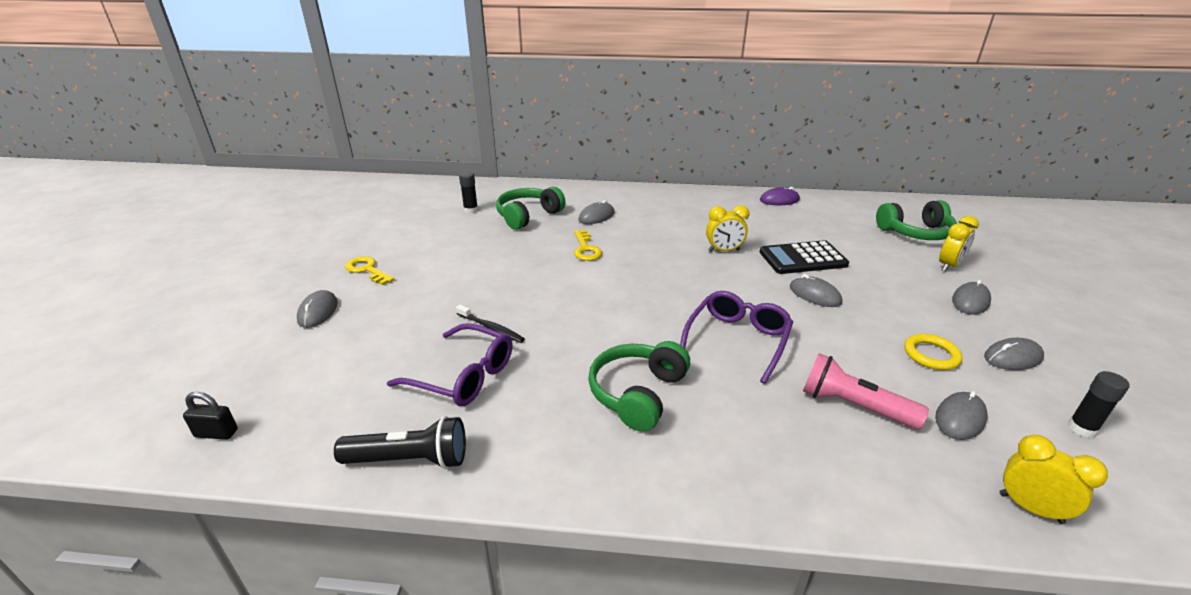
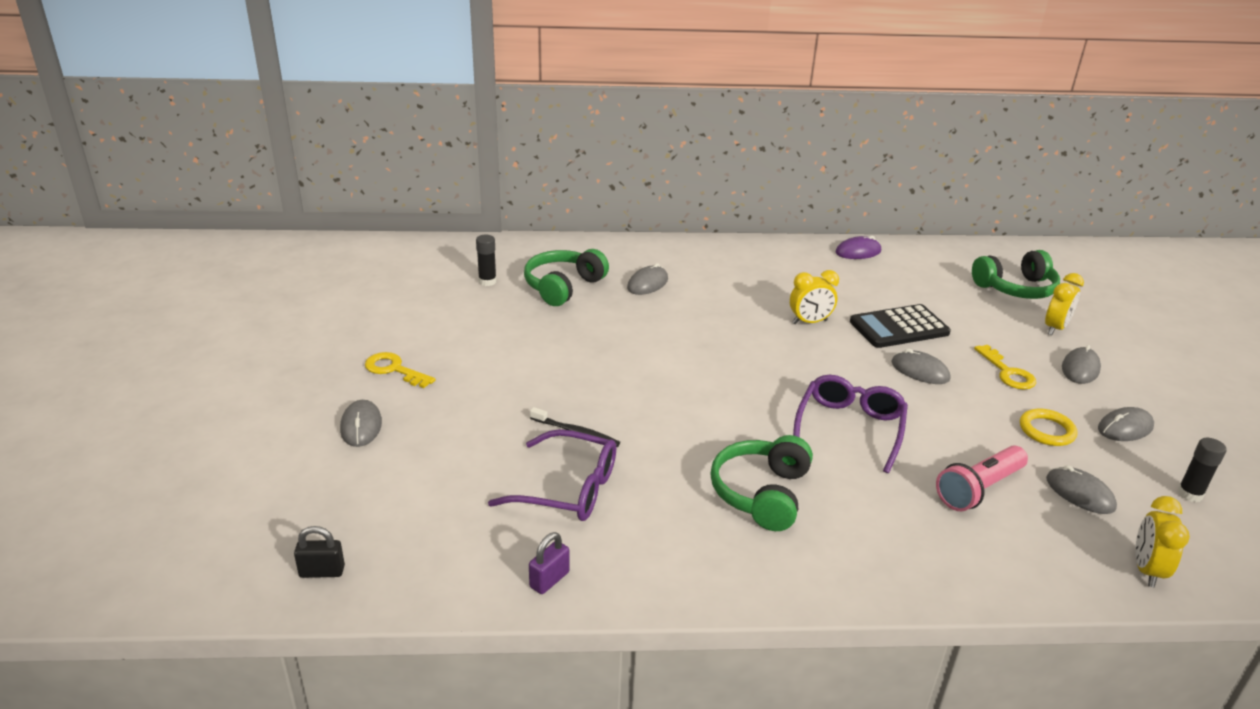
camera: 10 degrees left, 0 degrees up
black flashlight [334,416,466,469] -> purple padlock [529,532,569,594]
yellow key [574,230,602,261] -> yellow key moved to [974,345,1036,390]
pink flashlight [803,353,929,429] -> pink flashlight turned 60 degrees counterclockwise [936,445,1028,511]
grey mouse [935,391,988,440] -> grey mouse turned 75 degrees counterclockwise [1046,465,1117,514]
yellow clock [1000,435,1108,524] -> yellow clock turned 105 degrees counterclockwise [1135,496,1190,588]

